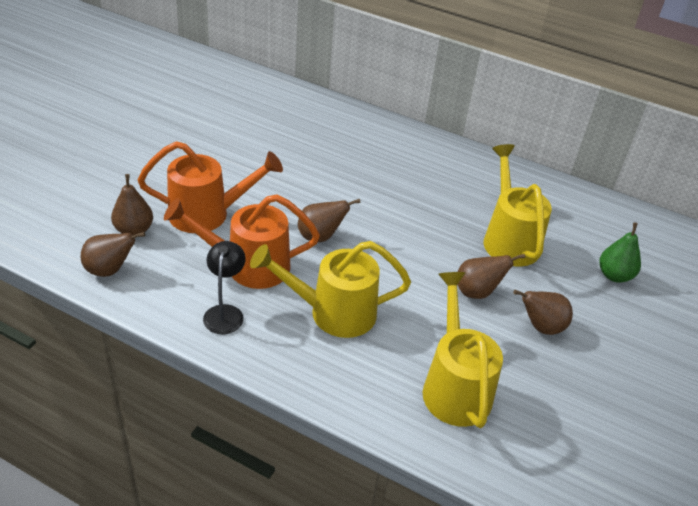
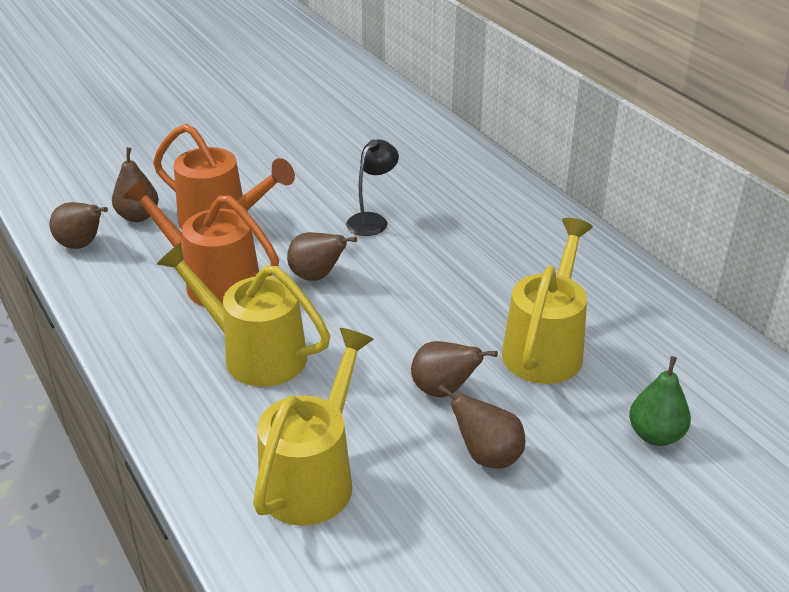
camera: 35 degrees right, 5 degrees down
black lamp [203,241,246,334] -> black lamp moved to [346,140,399,236]

